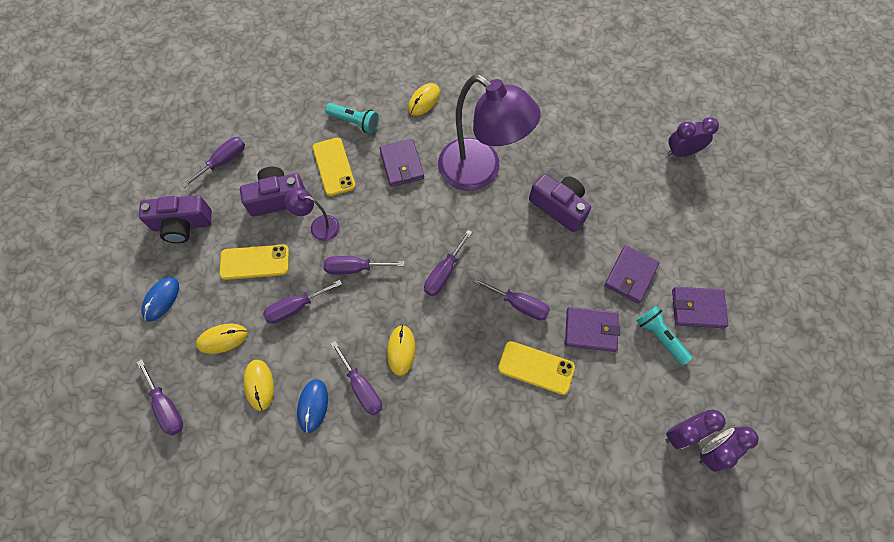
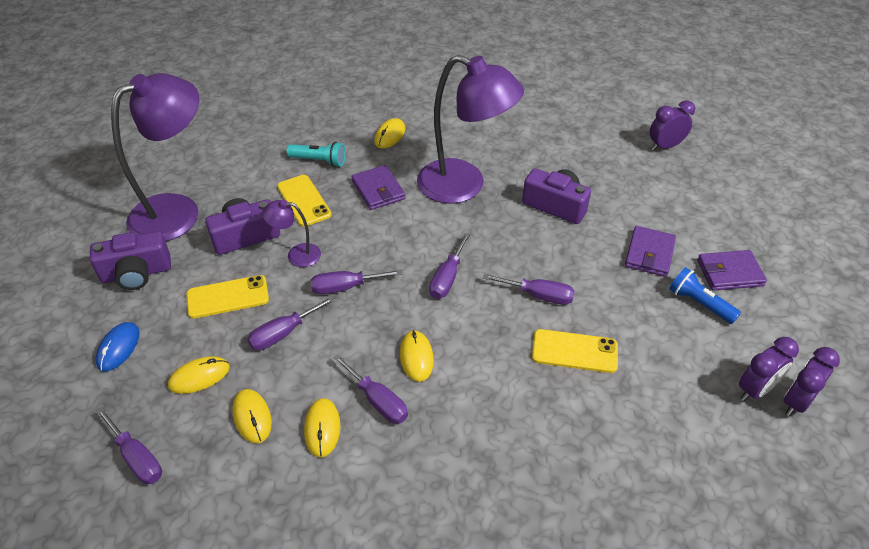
camera: 10 degrees left, 20 degrees down
purple screwdriver [181,137,245,188] -> purple lamp [111,73,199,242]
blue mouse [297,379,328,433] -> yellow mouse [304,398,340,457]
purple wallet [565,307,620,352] -> none
turquoise flashlight [636,305,692,365] -> blue flashlight [669,267,741,324]

